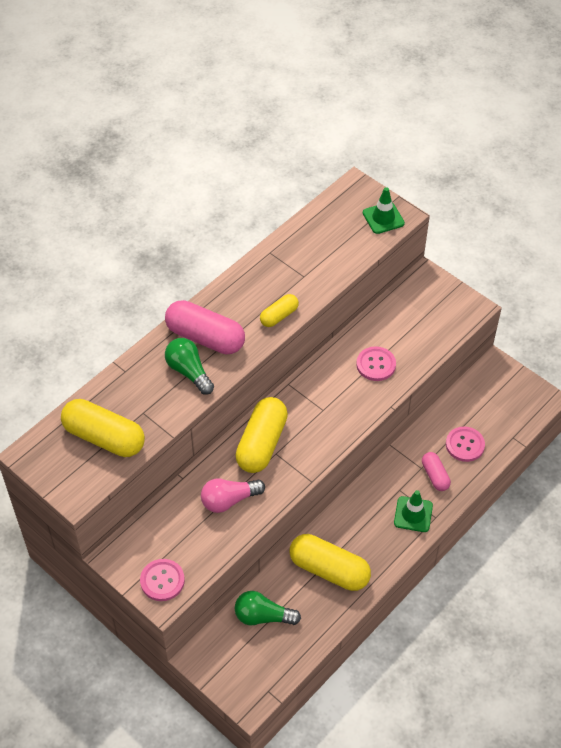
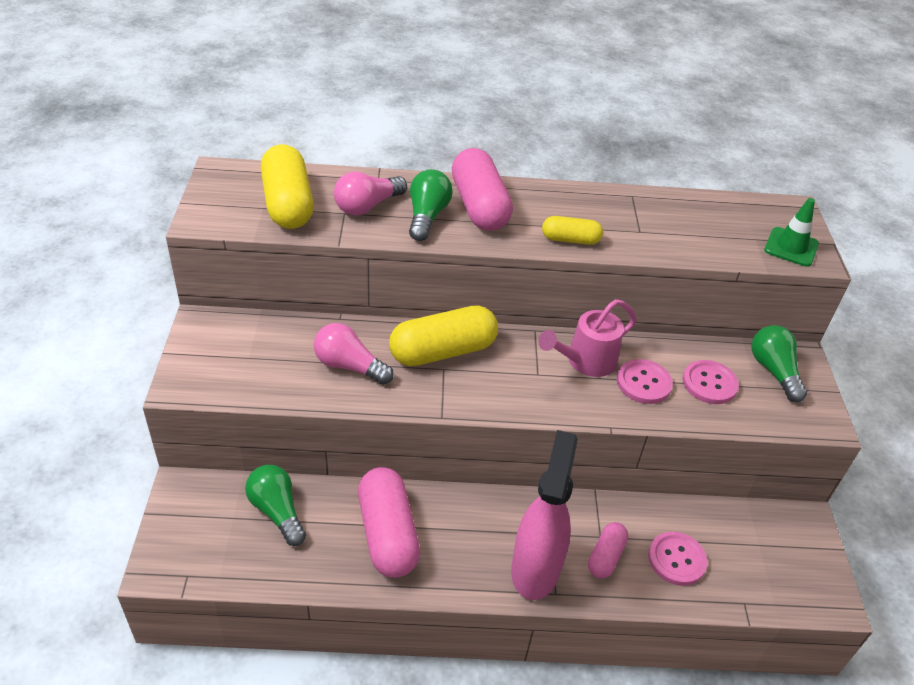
camera: 45 degrees right, 10 degrees down
pink button [140,559,185,601] -> pink button moved to [683,360,739,404]
yellow capsule [290,534,371,591] -> pink capsule [358,467,420,578]
green traffic cone [394,490,433,532] -> pink spray bottle [511,430,578,600]
none -> pink light bulb [334,172,407,215]
none -> pink watering can [538,299,637,377]
none -> green light bulb [751,325,807,403]

